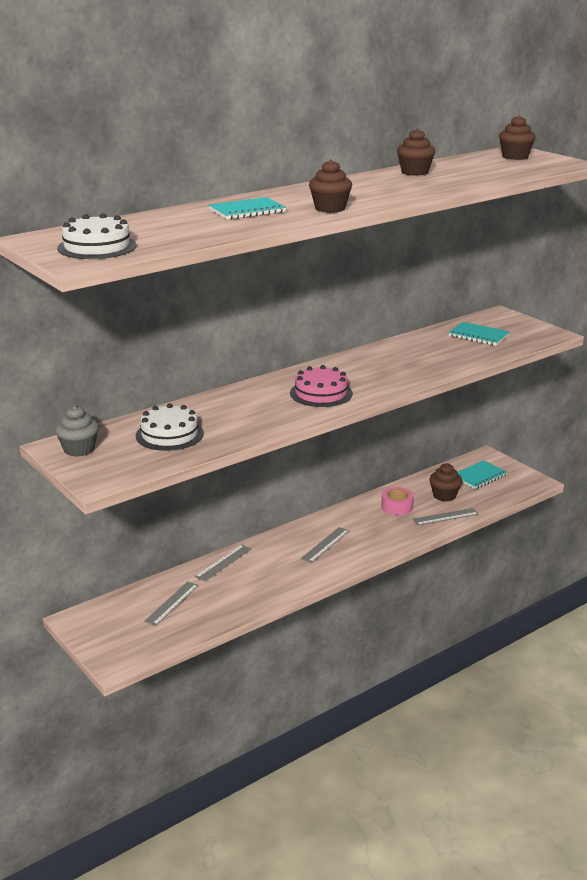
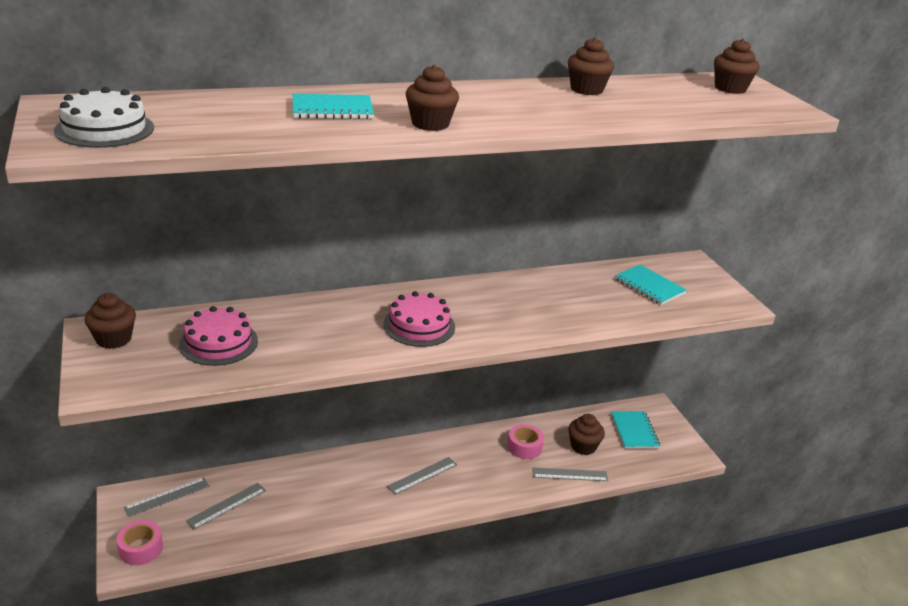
camera: 15 degrees right, 5 degrees up
grey cupcake [55,405,99,457] -> brown cupcake [84,293,136,349]
white cake [136,403,204,451] -> pink cake [179,306,258,366]
grey ruler [195,545,251,582] -> grey ruler moved to [124,477,209,517]
turquoise notebook [458,460,507,489] -> turquoise notebook turned 75 degrees counterclockwise [611,411,660,449]
none -> pink tape [117,520,163,565]

